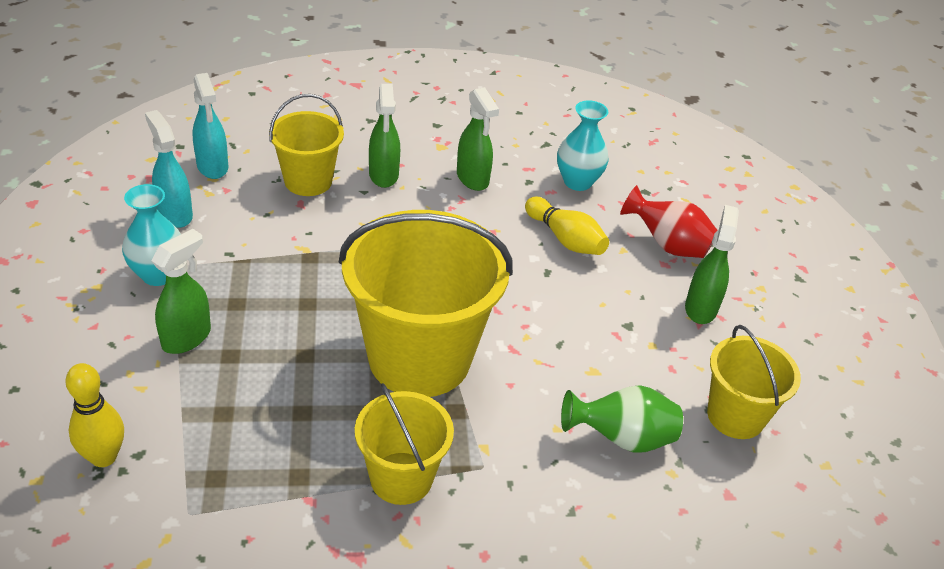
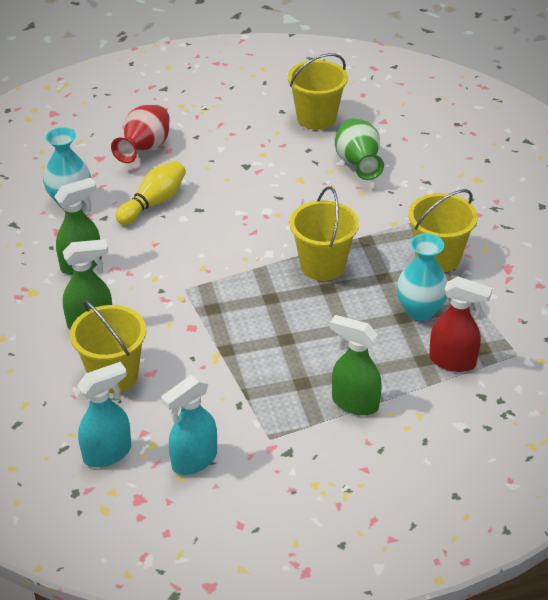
camera: 95 degrees left, 0 degrees up
yellow bowling pin [65,363,124,467] -> none
turquoise vase [122,184,181,286] -> turquoise vase moved to [396,233,448,321]
yellow bucket [339,210,513,397] -> yellow bucket [289,187,359,281], size x0.55
green spray bottle [685,205,739,324] -> none
none -> red spray bottle [429,277,493,372]

